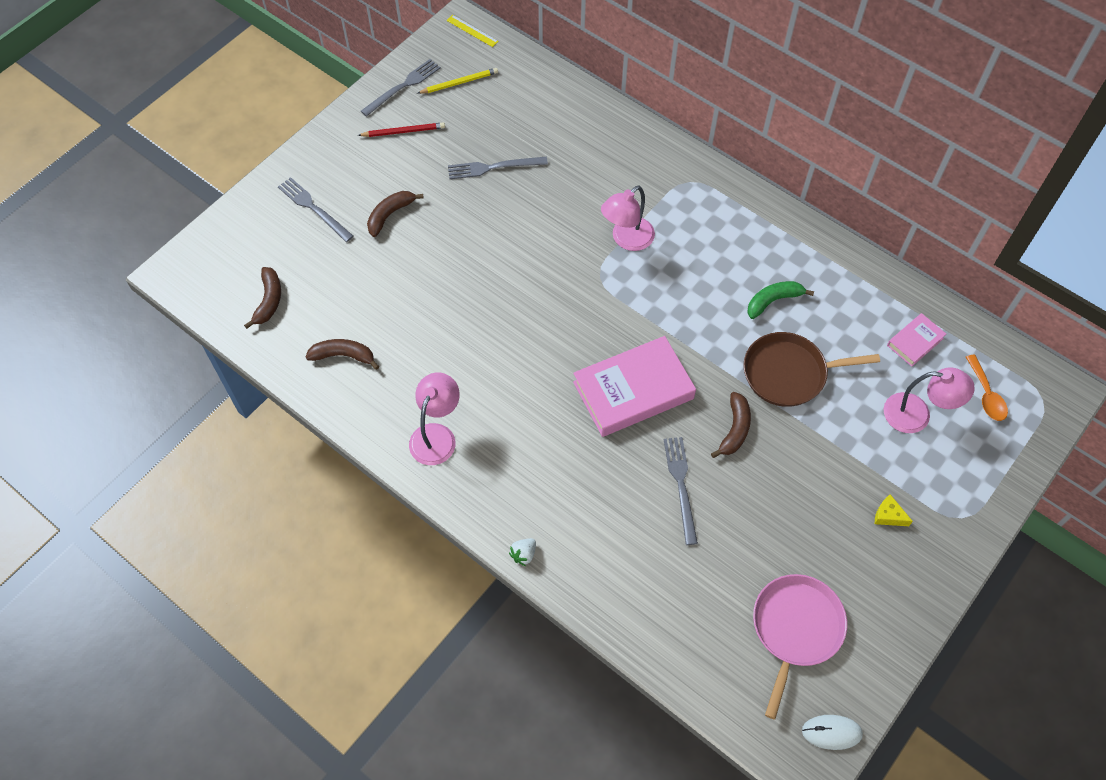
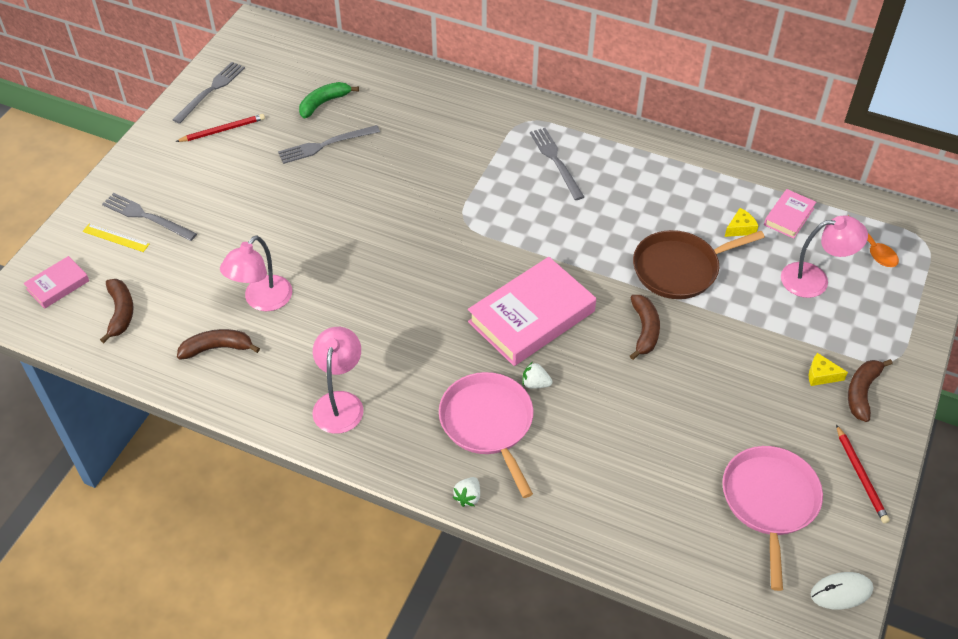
camera: 15 degrees left, 10 degrees down
brown banana [367,191,424,237] -> brown banana moved to [848,359,893,422]
yellow pencil [417,68,498,94] -> none
yellow ruler [446,15,499,47] -> yellow ruler moved to [83,224,149,252]
pink lamp [601,185,655,251] -> pink lamp moved to [220,236,292,311]
grey fork [664,437,698,545] -> grey fork moved to [530,128,584,200]
green banana [747,281,814,319] -> green banana moved to [299,82,359,119]
none -> pink book [23,256,89,309]
none -> pink pan [439,372,533,498]
none -> white strawberry [522,362,553,389]
none -> yellow cheese [725,208,758,237]
none -> red pencil [836,424,890,524]

